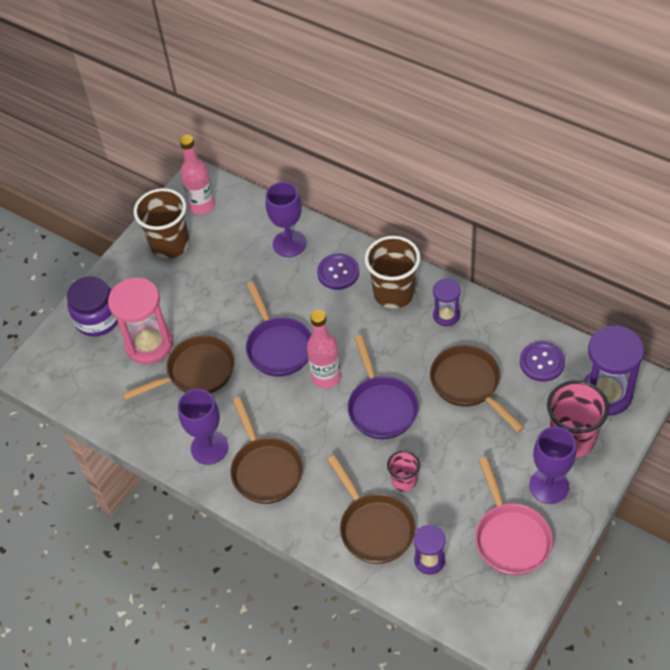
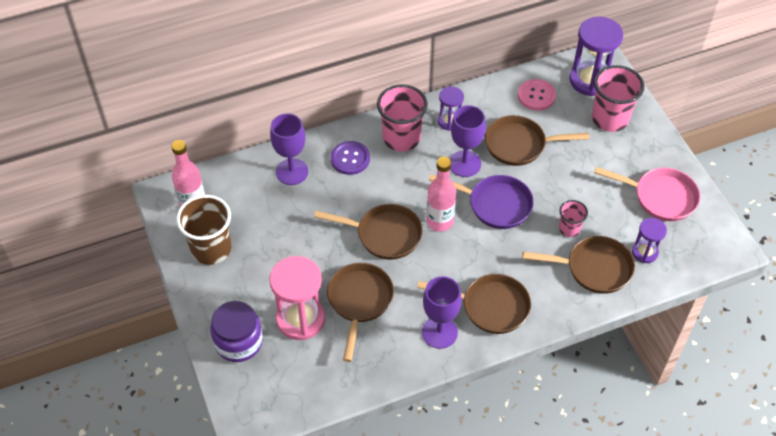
camera: 60 degrees left, 0 degrees up
purple pan [246,282,312,377] -> brown pan [314,204,423,260]
brown cup [365,236,420,309] -> pink cup [377,84,428,152]
purple button [520,341,565,382] -> pink button [518,79,556,111]
purple goblet [529,426,576,504] -> purple goblet moved to [450,105,486,177]

